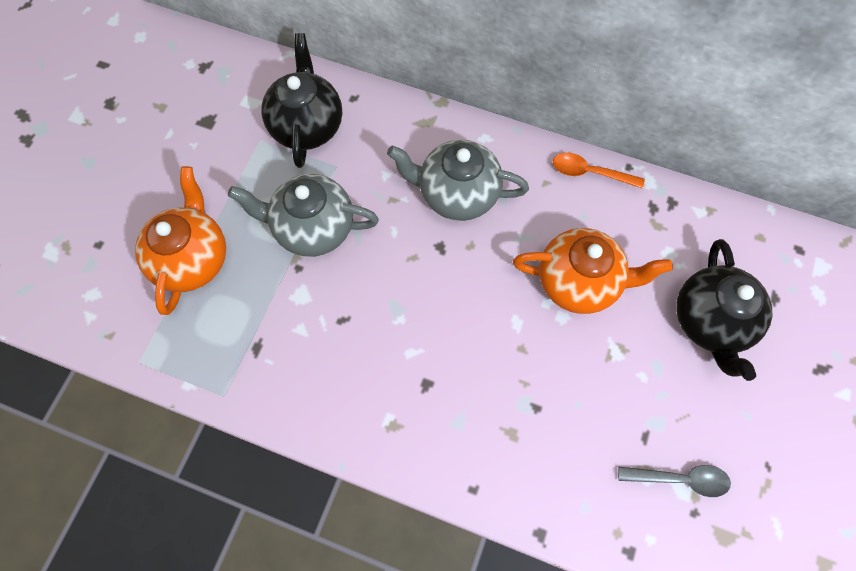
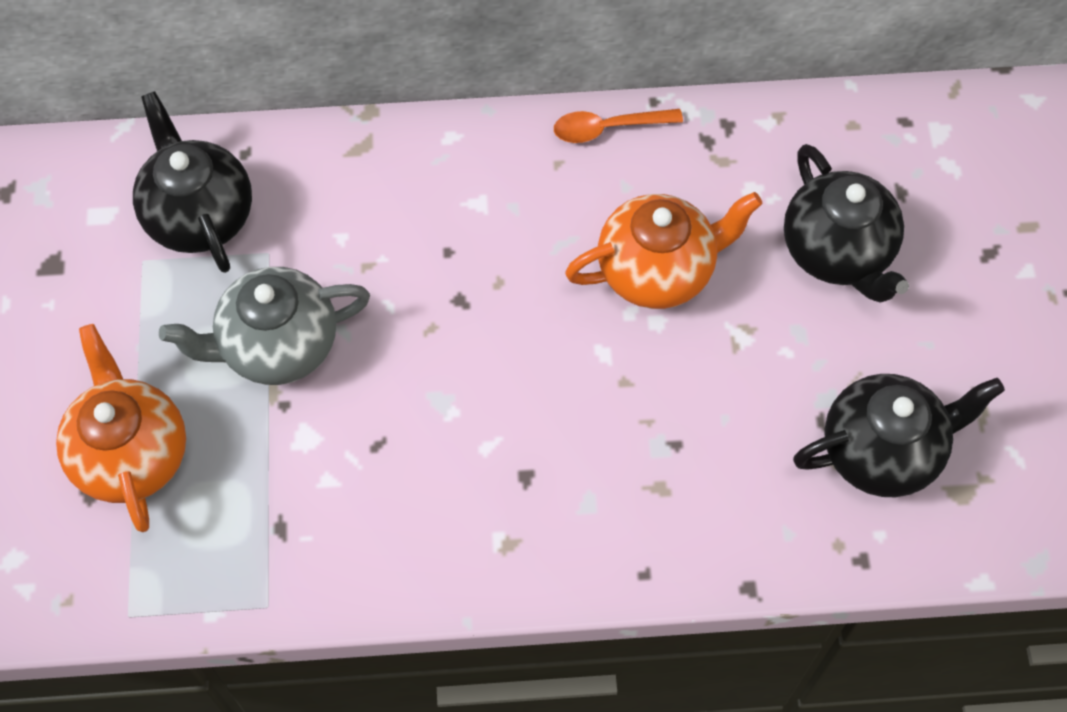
camera: 25 degrees left, 5 degrees down
grey teapot [387,140,529,221] -> none
grey spoon [618,465,731,497] -> black teapot [793,374,1005,497]

